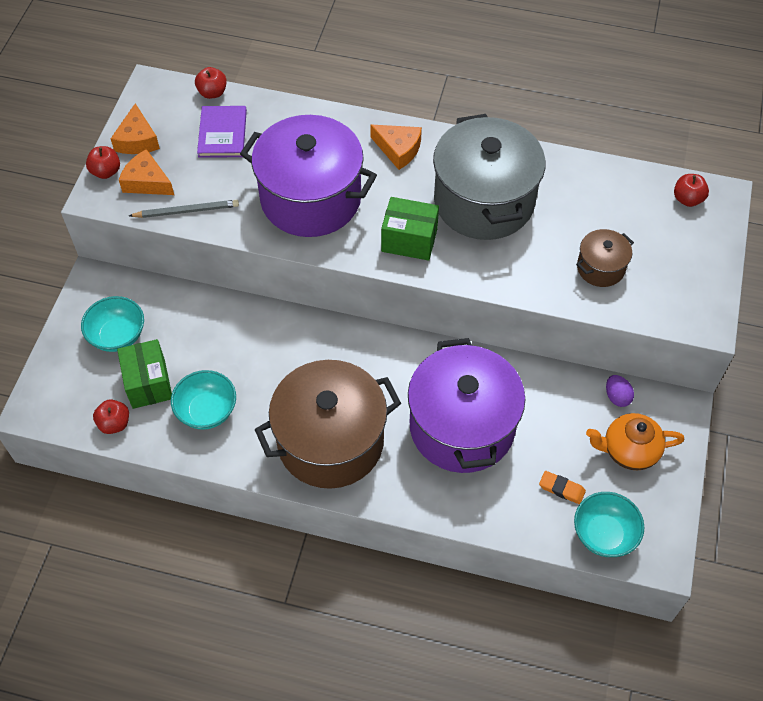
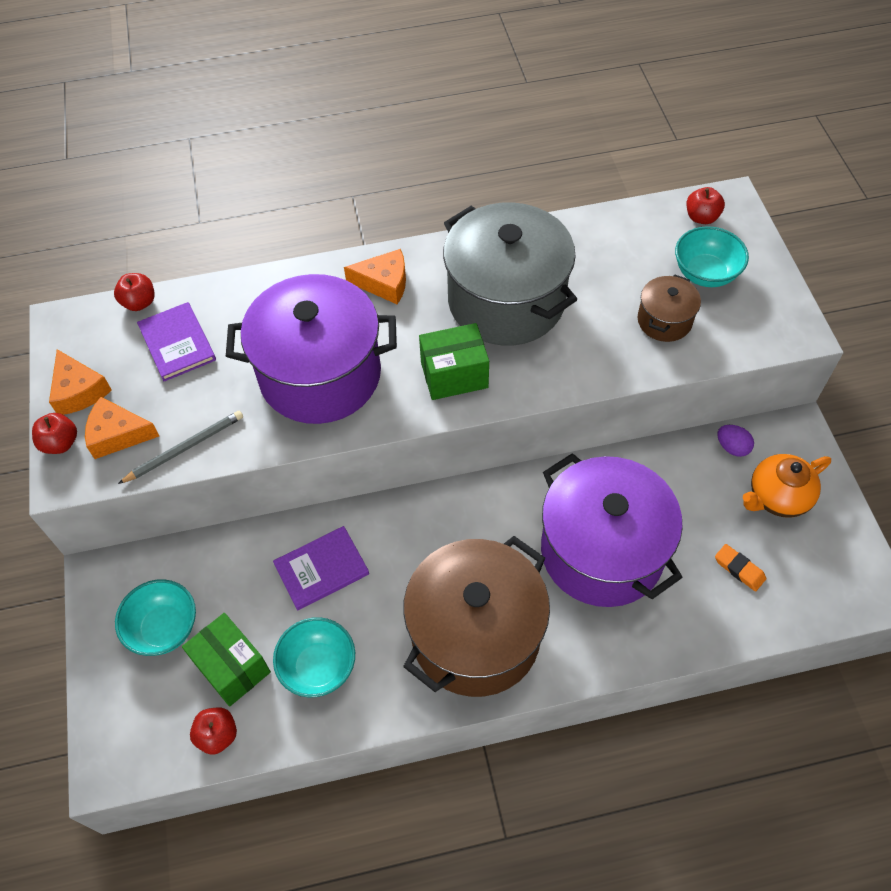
camera: 25 degrees left, 0 degrees up
orange eraser [539,471,586,504] -> orange eraser turned 45 degrees clockwise [715,544,766,591]
turquoise bowl [574,492,644,557] -> turquoise bowl moved to [675,226,749,287]
none -> purple book [273,526,369,610]

